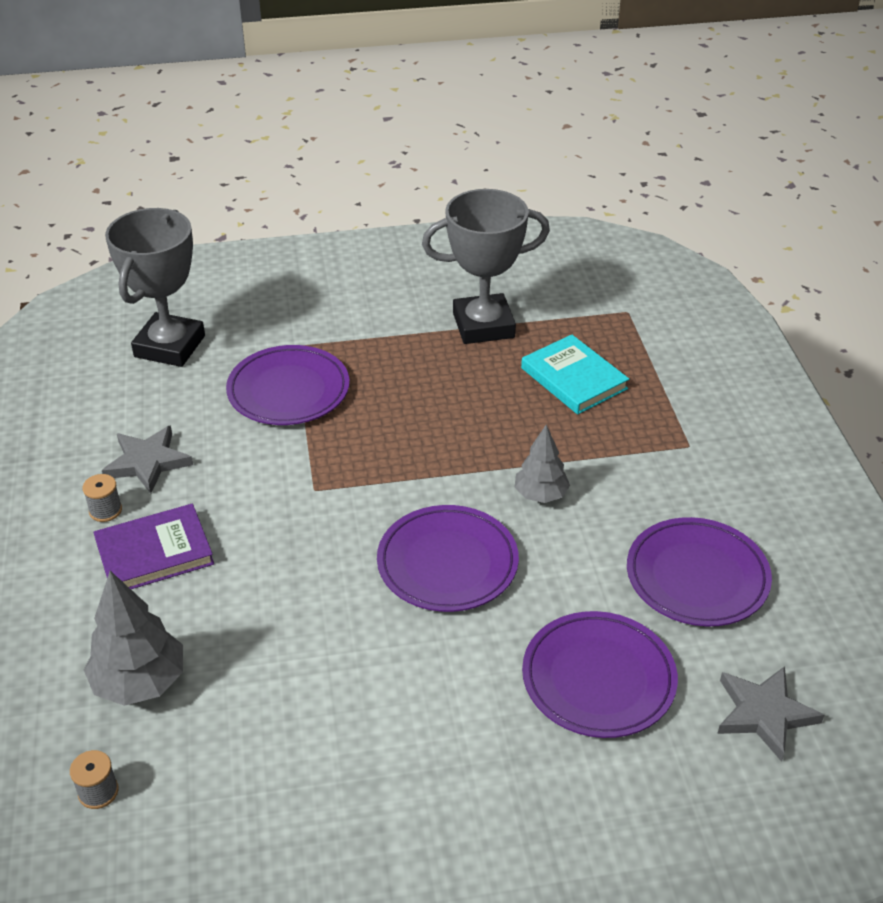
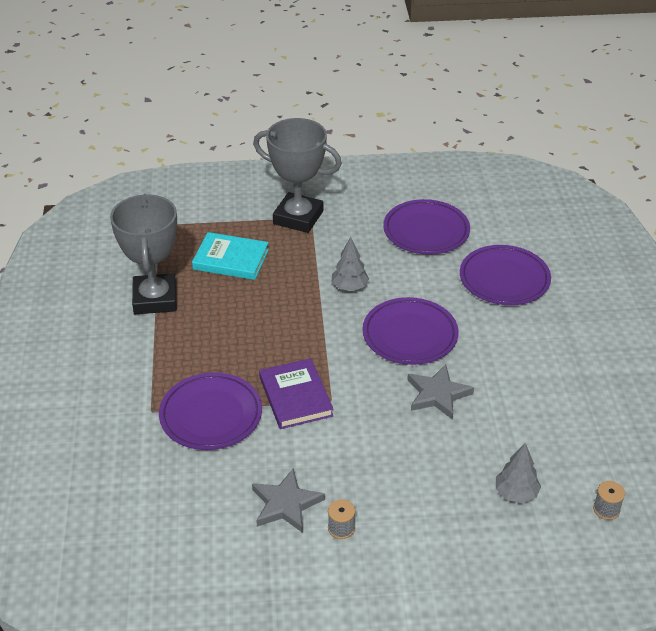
camera: 85 degrees left, 0 degrees up
grey tree [84,571,183,706] -> grey tree [496,443,541,503], size x0.65
purple book [94,504,214,589] -> purple book moved to [259,358,333,429]
grey trophy [105,208,205,367] -> grey trophy moved to [253,118,342,233]
turquoise book [521,334,629,414] -> turquoise book turned 45 degrees clockwise [192,232,269,280]
grey star [717,666,824,762] -> grey star moved to [407,364,474,420]

